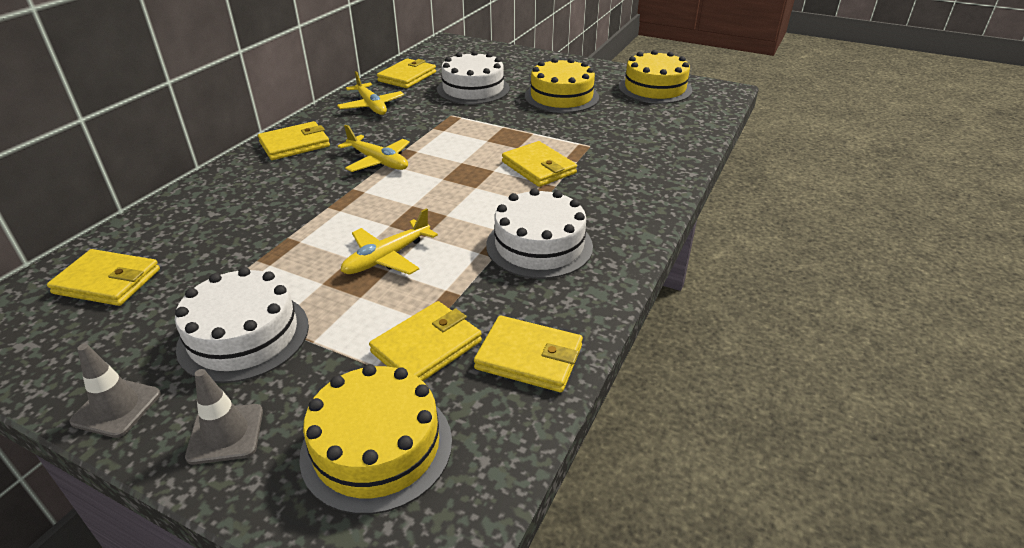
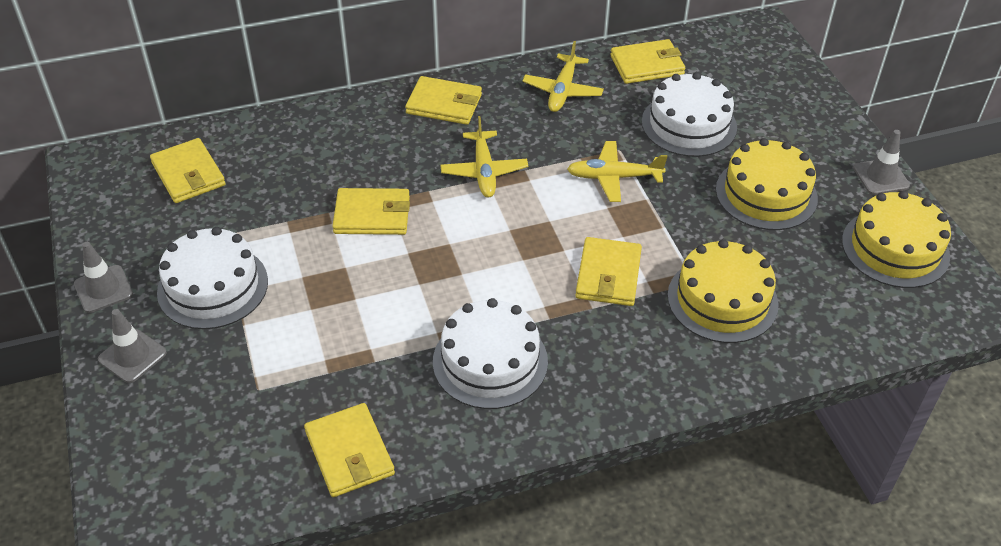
camera: 45 degrees right, 10 degrees up
yellow cake [299,364,452,514] -> yellow cake moved to [668,239,779,343]
yellow plane [341,208,438,275] -> yellow plane moved to [567,141,668,202]
yellow wallet [369,301,482,381] -> yellow wallet moved to [332,188,410,235]
none -> grey traffic cone [853,130,910,195]

